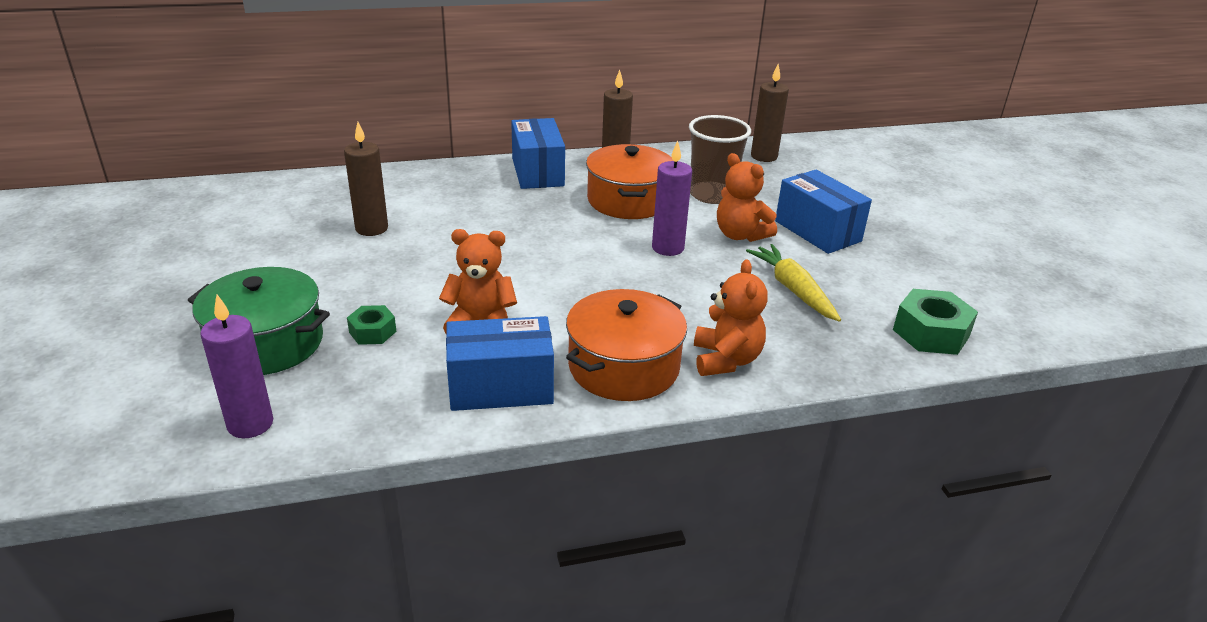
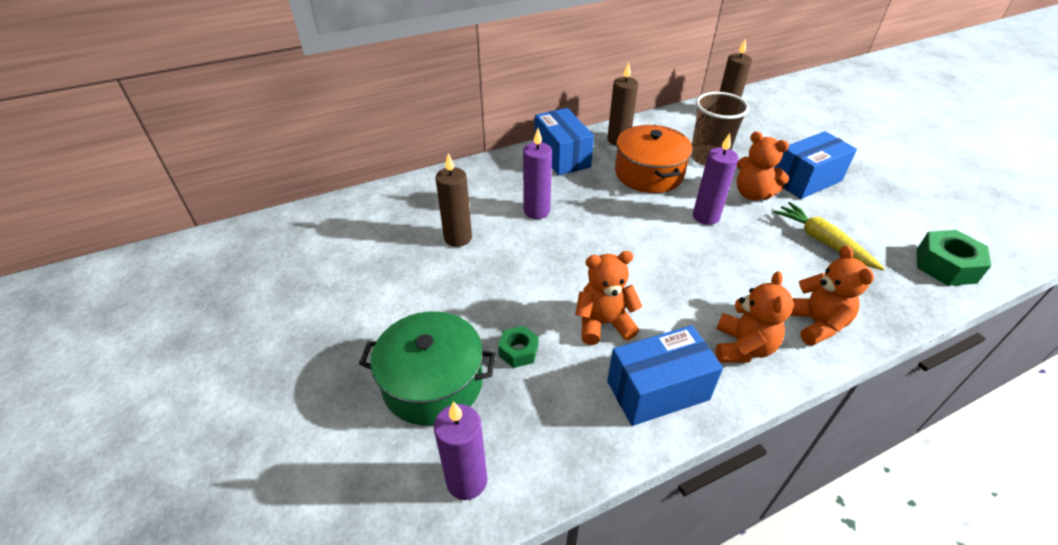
camera: 10 degrees left, 10 degrees up
orange pot [566,289,687,401] -> orange teddy bear [716,271,794,362]
blue box [775,170,872,254] -> blue box turned 75 degrees counterclockwise [775,131,857,199]
none -> purple candle [523,128,552,219]

